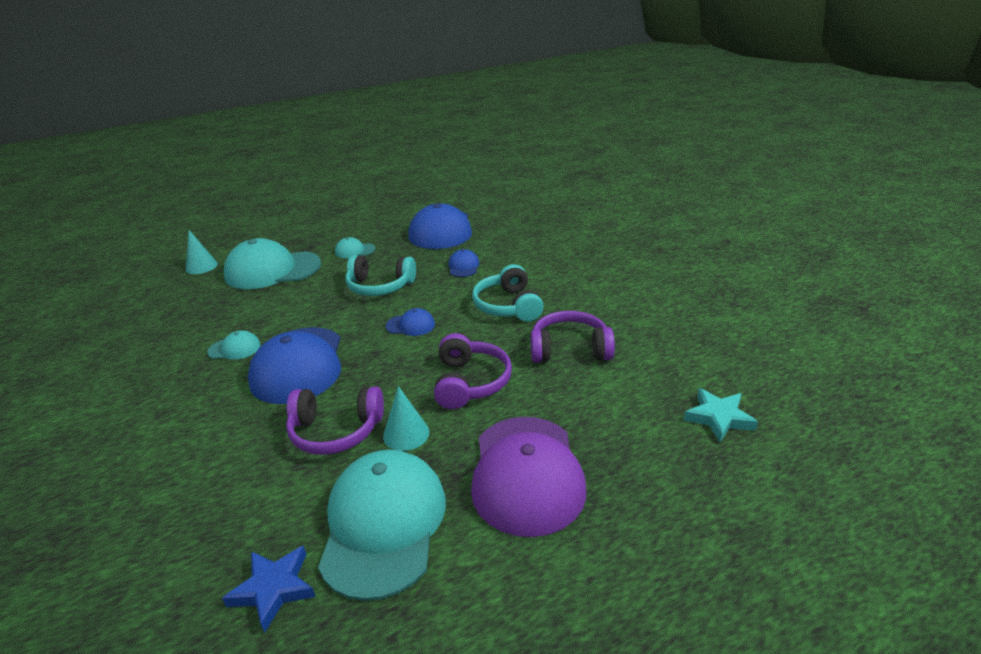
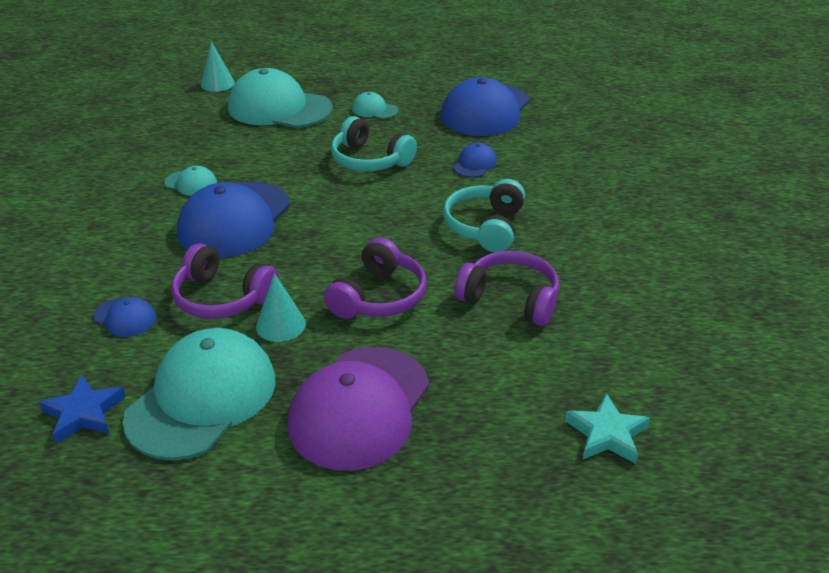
camera: 25 degrees right, 5 degrees up
blue cap [386,308,435,336] -> blue cap moved to [93,297,156,337]

